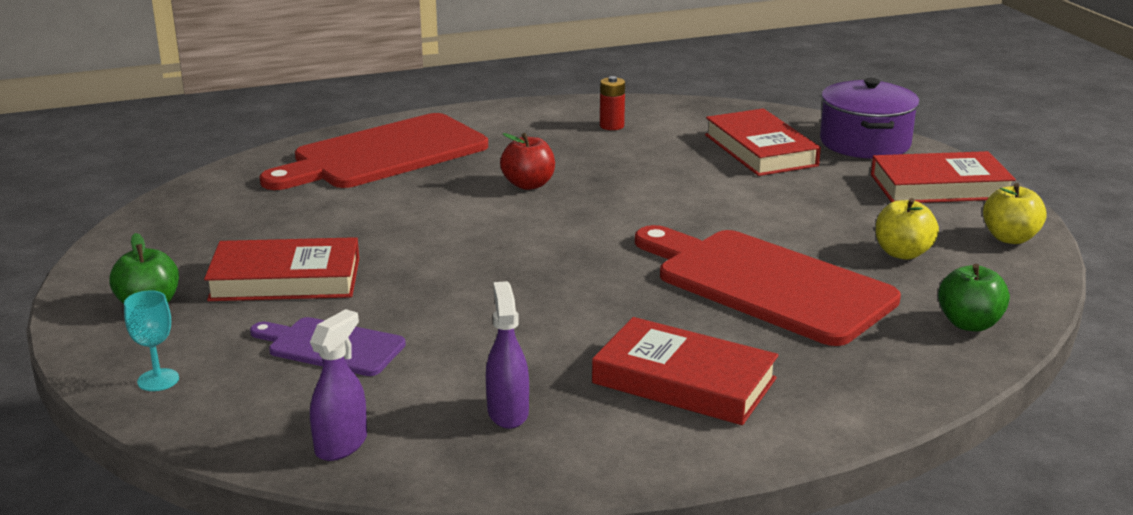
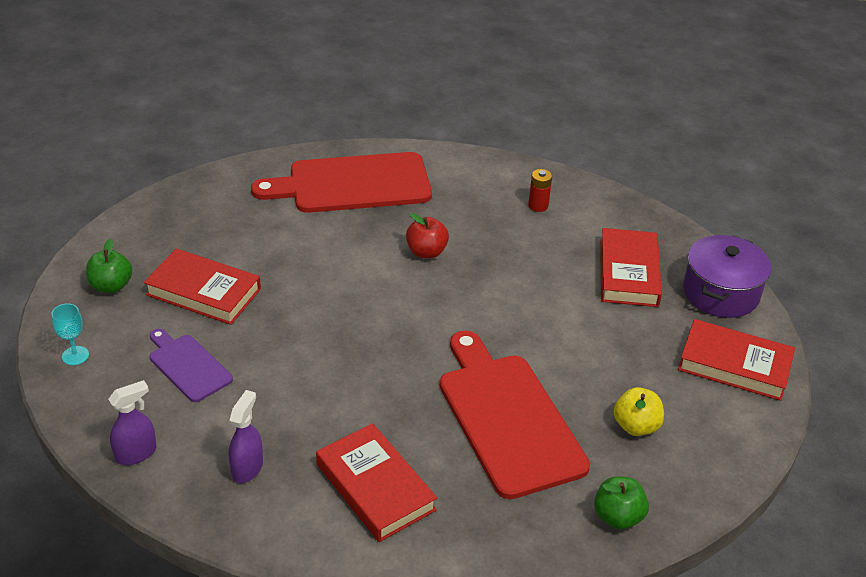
camera: 25 degrees right, 15 degrees up
yellow apple [983,183,1047,244] -> none

